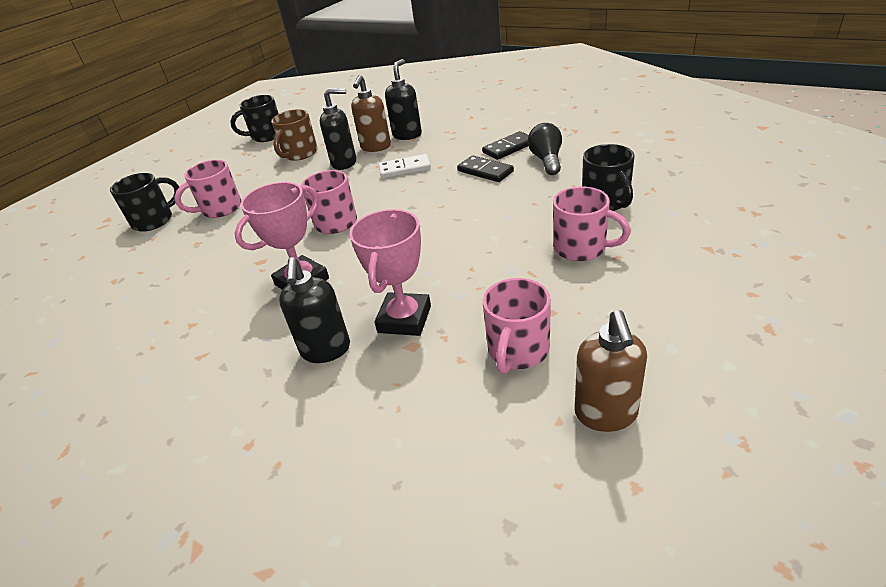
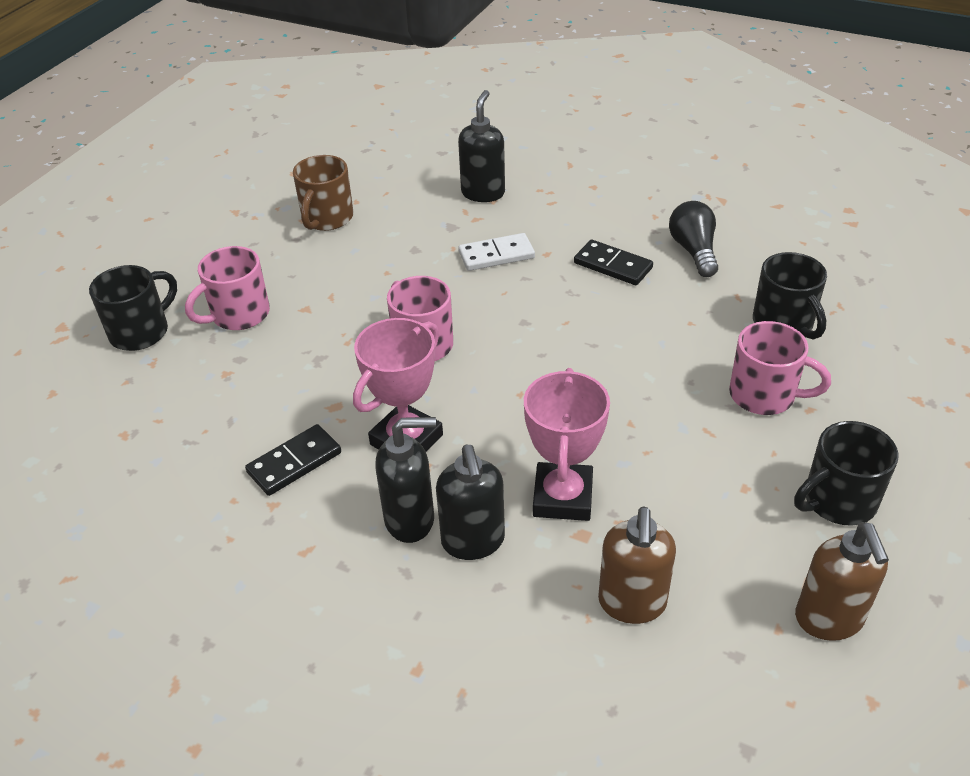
camera: 10 degrees left, 5 degrees up
black mug [230,95,279,142] -> black mug moved to [794,421,898,526]
black soap dispenser [320,88,356,170] -> black soap dispenser moved to [375,417,436,543]
brown soap dispenser [351,75,391,152] -> brown soap dispenser moved to [598,507,676,624]
black domino [482,131,529,160] -> black domino moved to [245,424,341,496]
pink mug [483,278,551,374] -> none

